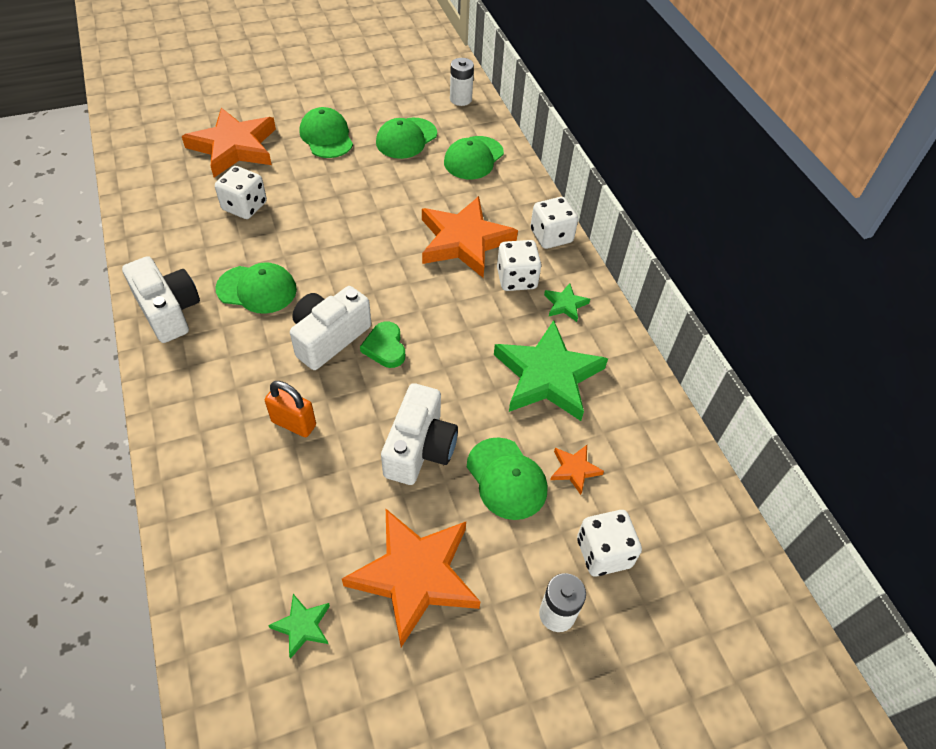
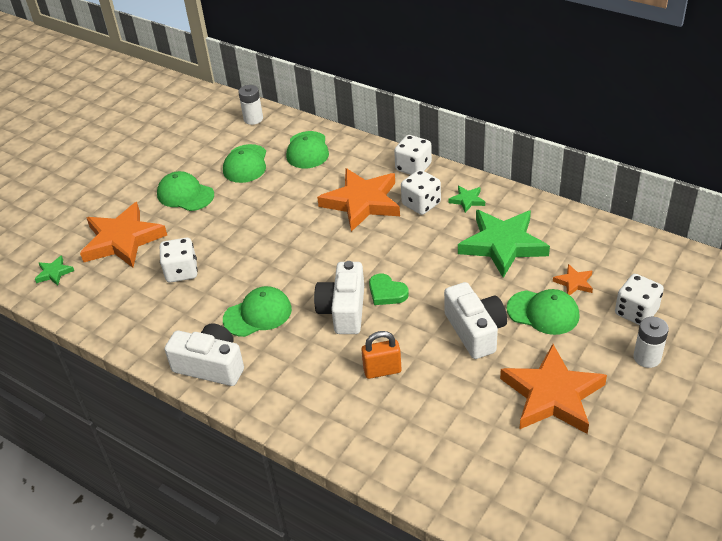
camera: 30 degrees left, 10 degrees down
green star [268,594,330,659] -> green star moved to [35,255,74,286]

